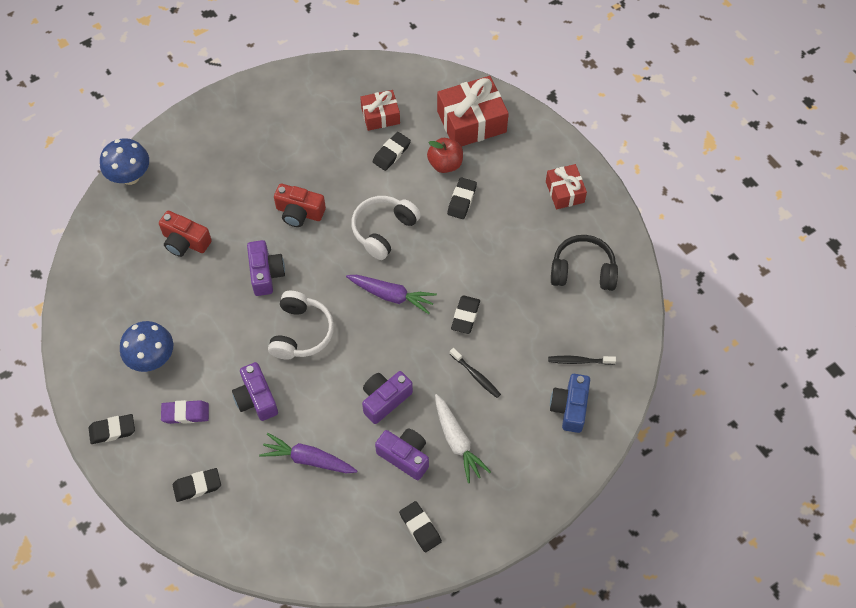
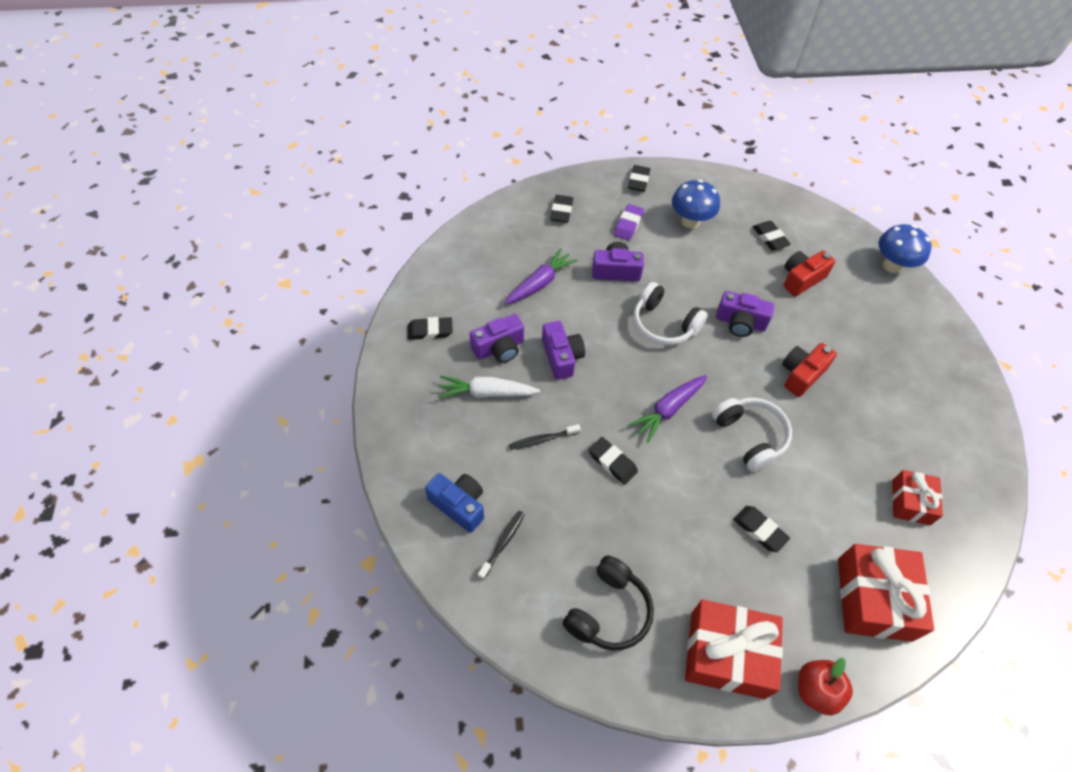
camera: 115 degrees right, 5 degrees down
black eraser [373,132,411,171] -> black eraser moved to [753,221,791,250]
red apple [427,138,463,173] -> red apple moved to [798,658,853,716]
red gift [546,164,587,209] -> red gift [685,600,783,699], size x1.68

